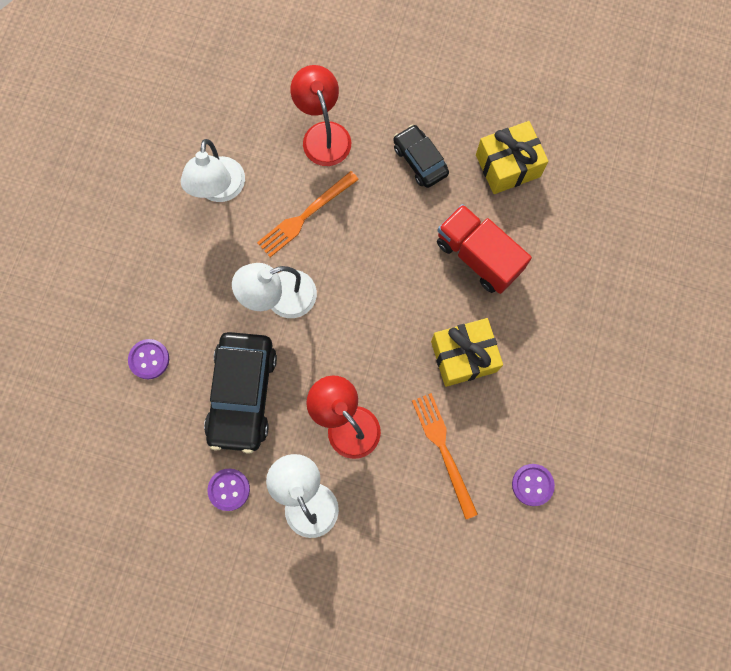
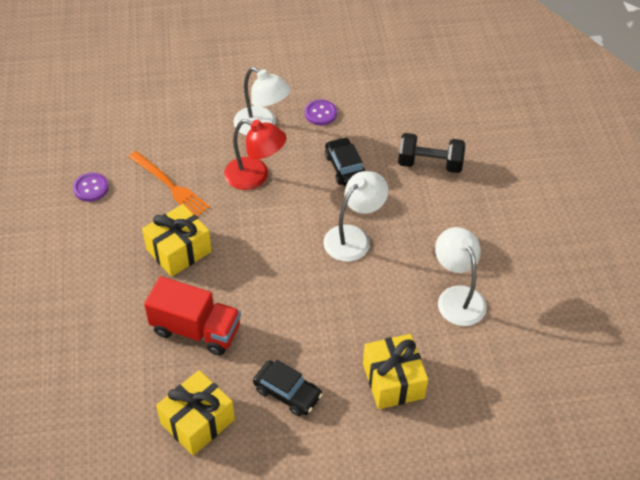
camera: 155 degrees right, 25 degrees down
purple button [128,339,169,379] -> black dumbbell [398,133,465,173]
black car [204,332,277,454] -> black car [325,137,366,186], size x0.59
orange fork [257,171,359,257] -> none
red lamp [290,65,351,166] -> yellow gift [363,334,428,409]

